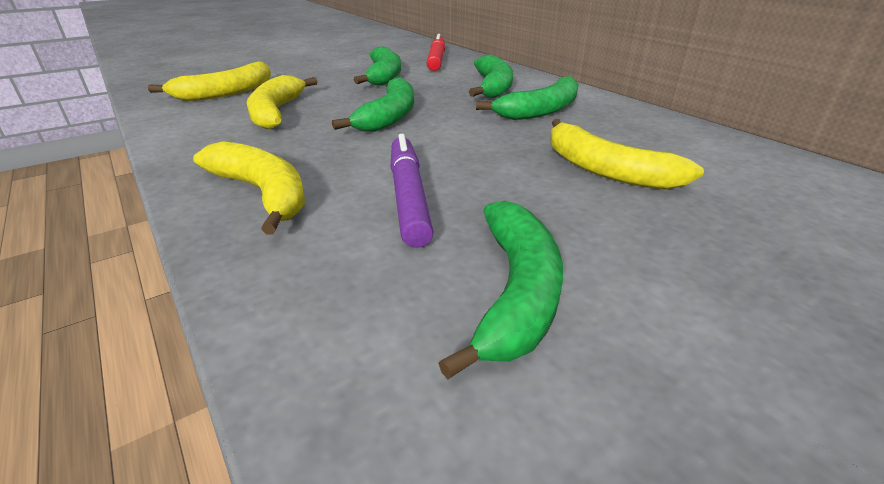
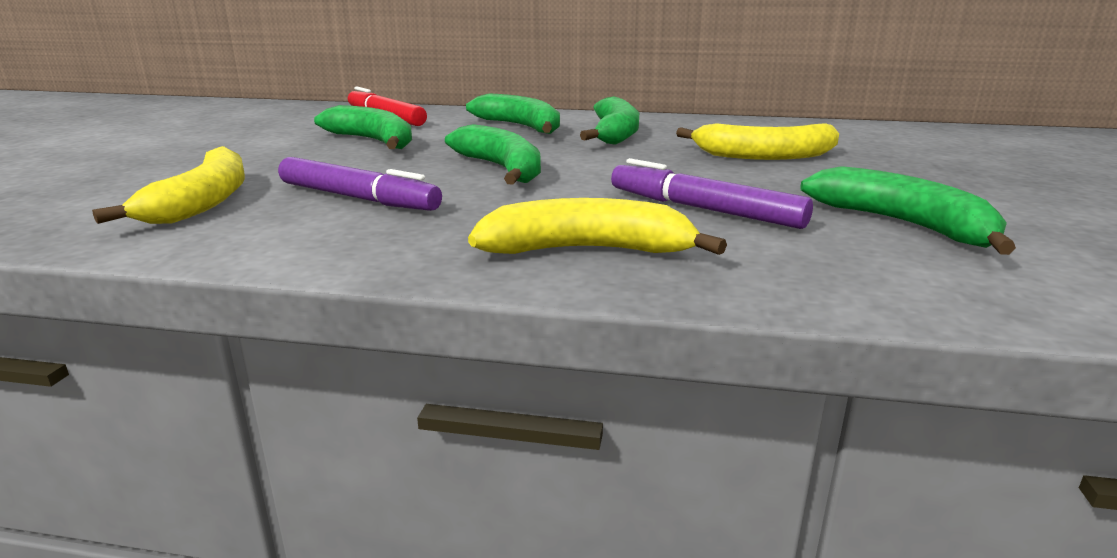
camera: 45 degrees left, 10 degrees down
yellow banana [247,75,318,129] -> purple marker [278,157,442,211]

